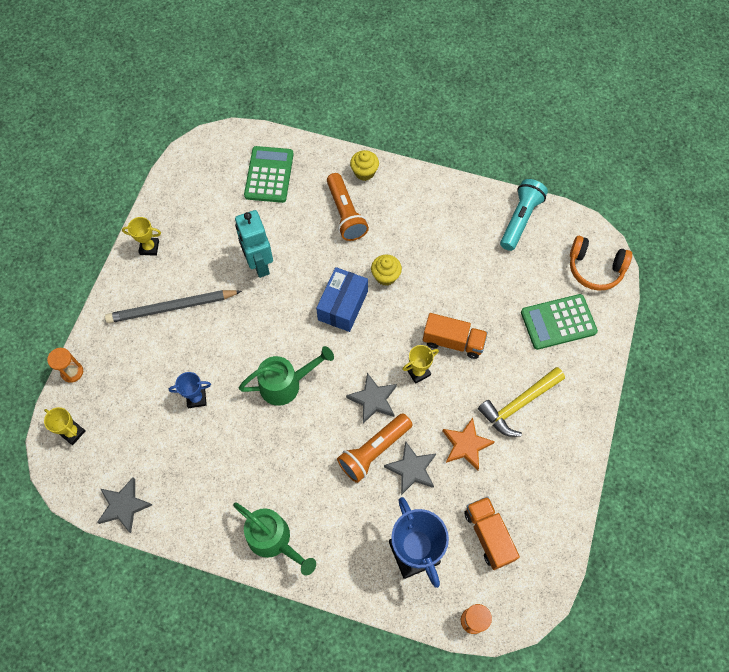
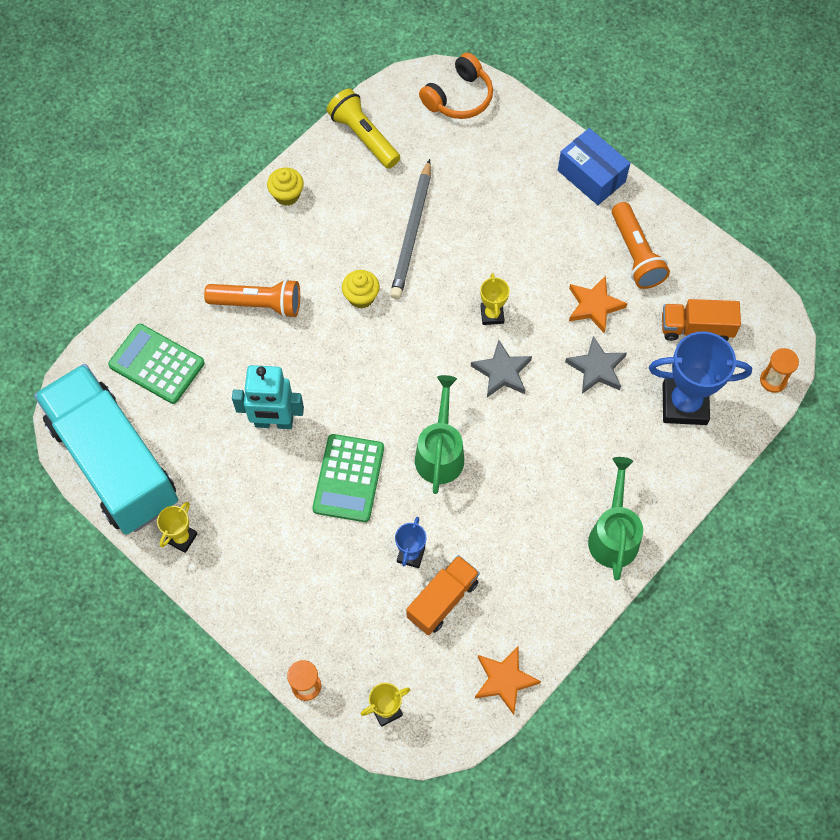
camera: 65 degrees left, 0 degrees up
grey star [97,478,152,533] -> orange star [475,647,541,715]
grey pencil [105,290,242,323] -> grey pencil moved to [390,159,431,299]
green watering can [233,503,316,575] -> green watering can turned 60 degrees counterclockwise [588,457,643,581]
blue box [316,267,368,332] -> blue box moved to [558,128,630,205]
orange flashlight [337,413,412,483] -> orange flashlight moved to [612,202,670,289]
yellow cupcake [350,150,379,181] -> yellow cupcake moved to [267,167,304,206]
orange truck [423,313,488,359] -> orange truck moved to [406,555,480,635]
yellow hammer [478,367,565,437] -> none
turquoise flashlight [500,179,548,251] -> yellow flashlight [327,89,400,169]
green calculator [521,294,598,350] -> green calculator moved to [312,434,384,522]
none -> turquoise truck [34,364,178,535]

